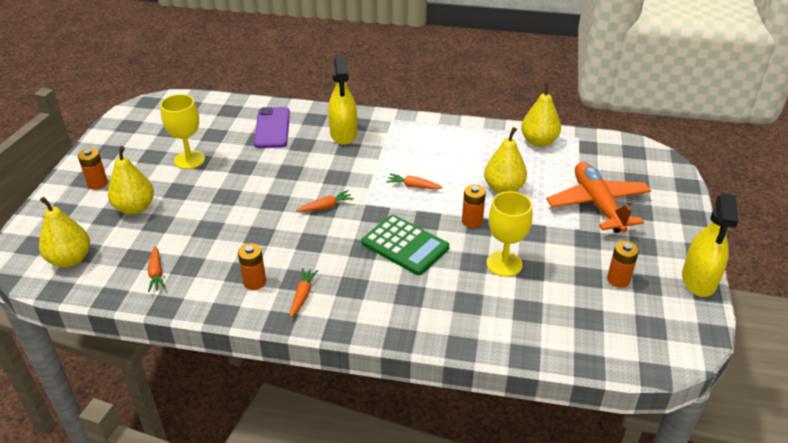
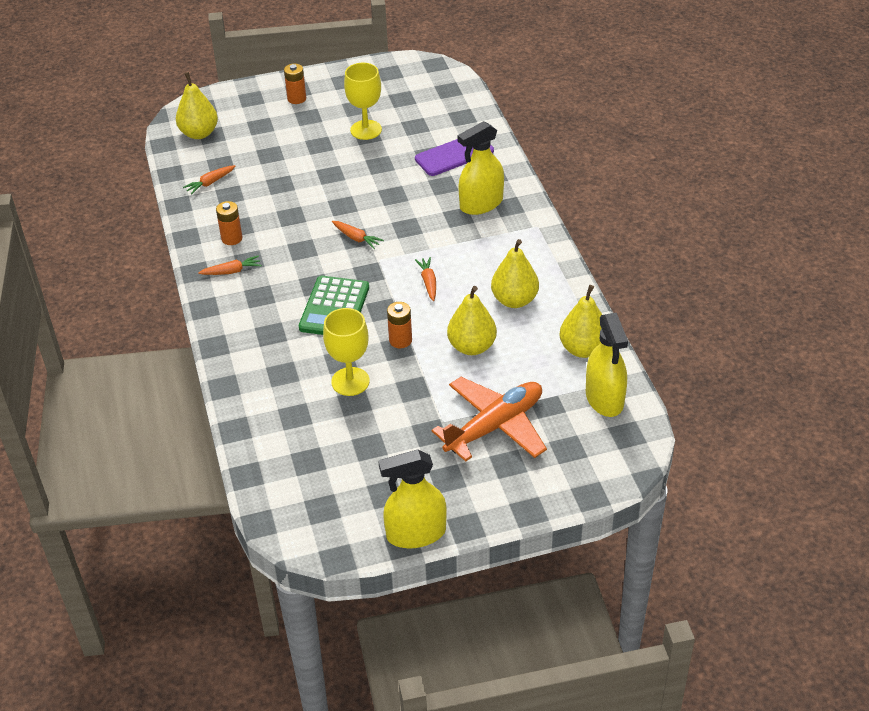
camera: 65 degrees right, 5 degrees up
yellow pear [108,146,154,215] -> yellow pear moved to [491,239,539,308]
orange battery [607,241,639,288] -> none
none -> yellow spray bottle [586,313,628,417]

